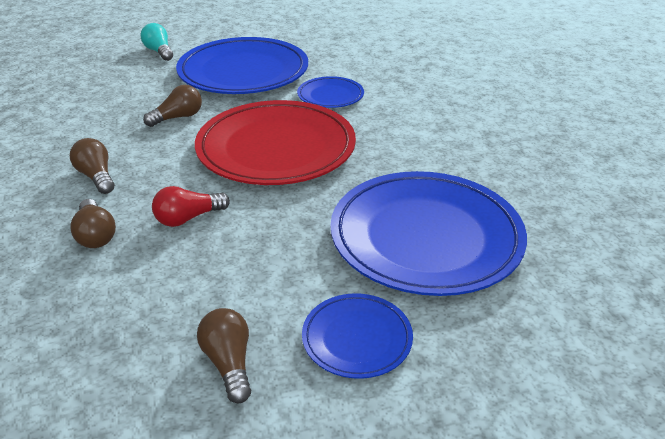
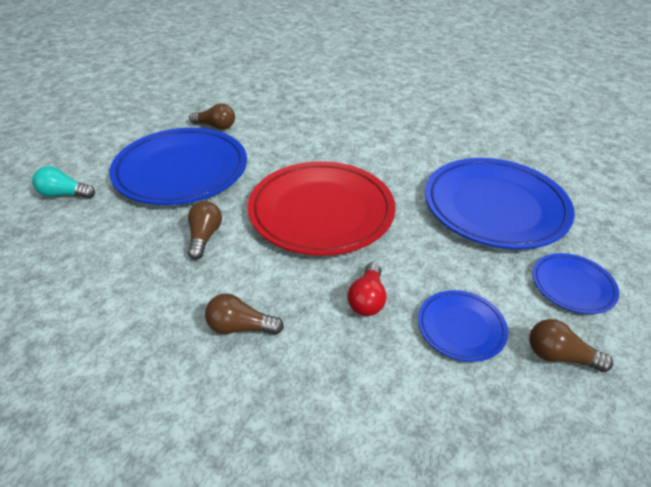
camera: 50 degrees left, 5 degrees up
brown light bulb [70,199,116,248] -> brown light bulb moved to [189,103,235,130]
blue plate [297,76,364,108] -> blue plate moved to [418,290,508,362]

